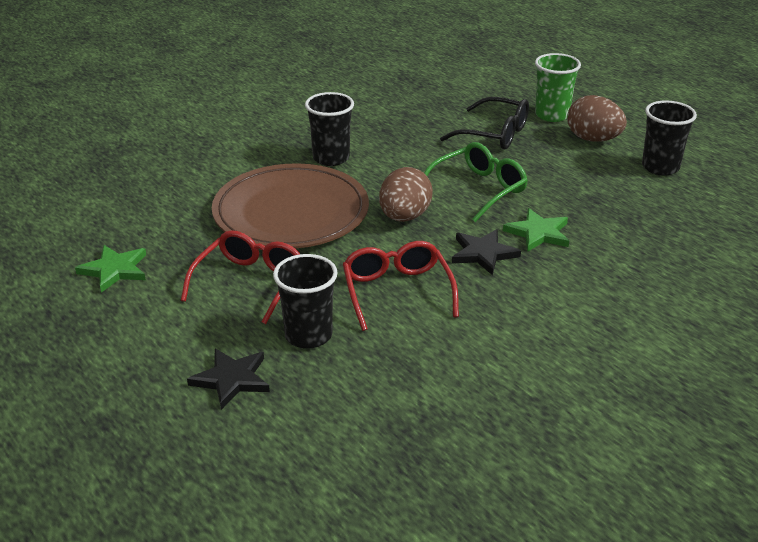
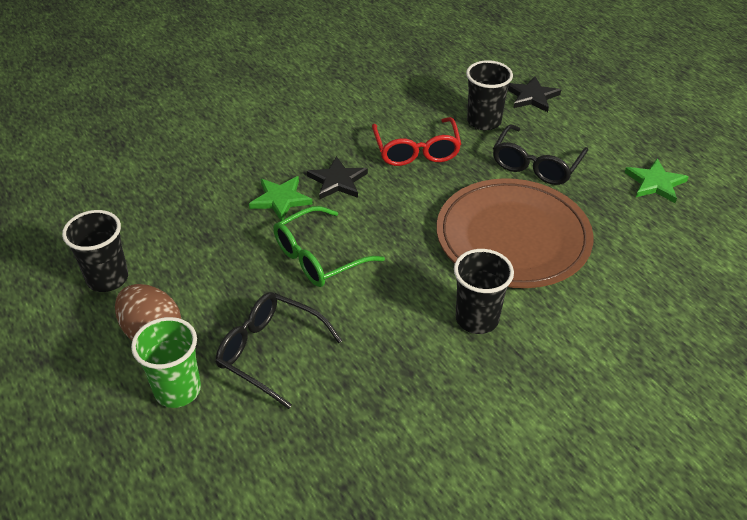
camera: 175 degrees left, 10 degrees up
red glasses [181,230,300,324] -> black glasses [493,124,588,185]
brown egg [379,167,433,222] -> none

